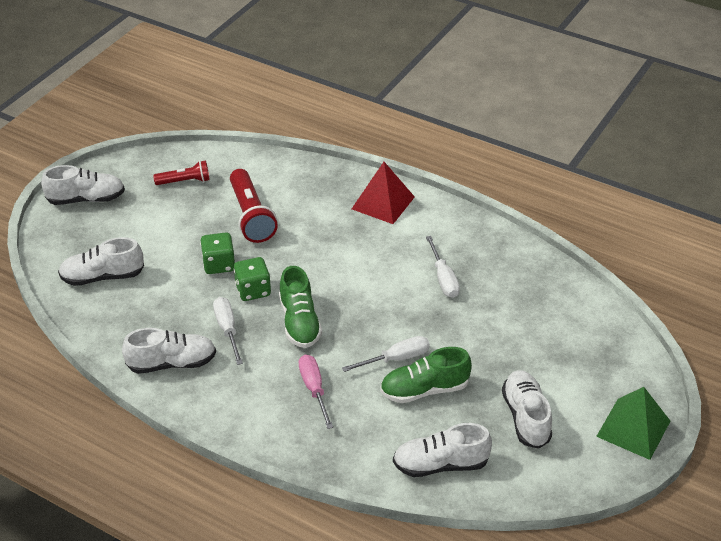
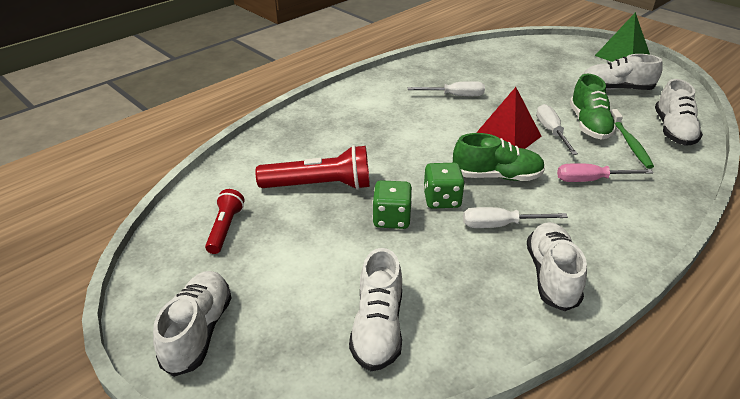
camera: 75 degrees left, 5 degrees down
red pyramid [352,162,415,224] -> red pyramid moved to [476,87,542,149]
none -> green toothbrush [610,109,654,169]

